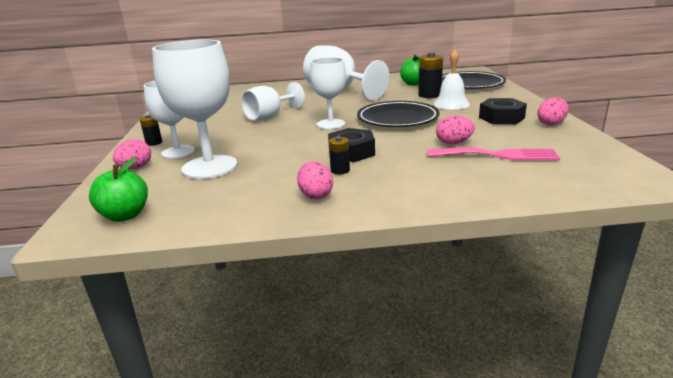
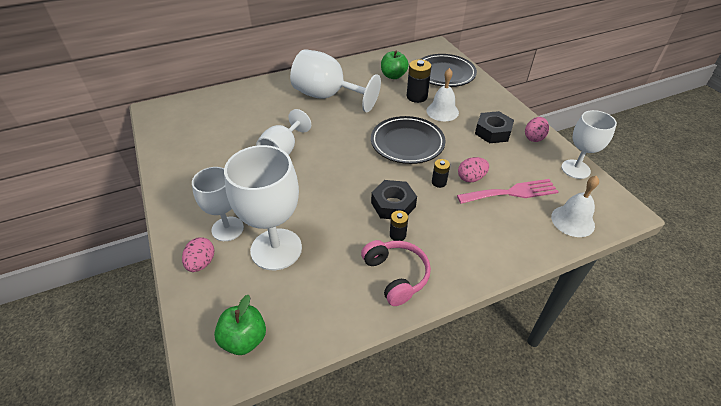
camera: 20 degrees left, 20 degrees up
black battery [140,115,162,146] -> black battery moved to [432,159,450,188]
pink egg [297,161,333,199] -> pink headphones [361,240,431,306]
white goblet [310,57,346,129] -> white goblet moved to [561,110,617,179]
none -> white bell [551,176,599,237]

